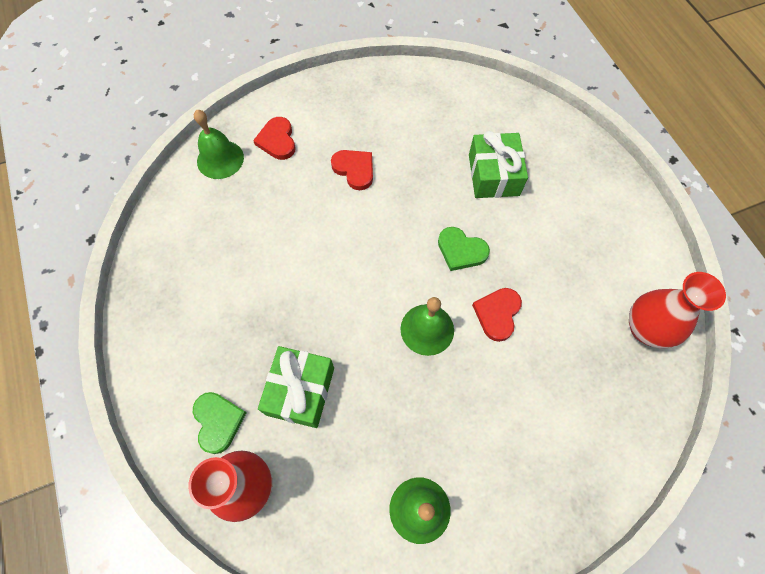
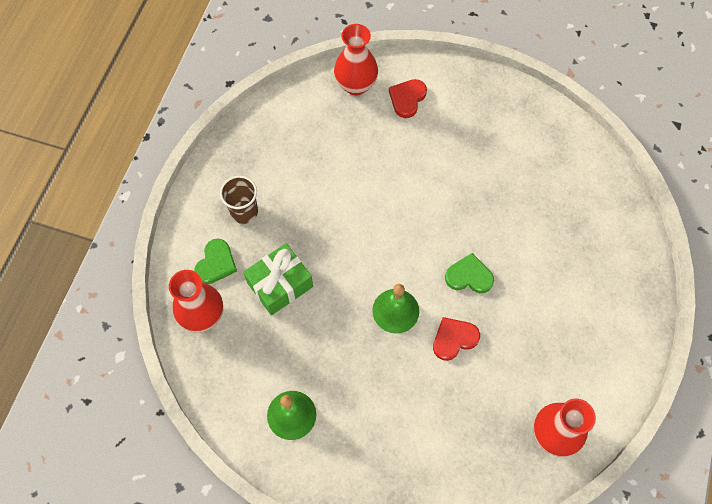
camera: 40 degrees right, 0 degrees up
green bell [194,110,244,179] -> red vase [334,24,378,95]
red heart [331,150,373,190] -> none
green heart [438,227,490,271] -> green heart turned 120 degrees clockwise [445,253,494,293]
green gift [469,131,528,198] -> none
none -> brown cup [220,176,258,224]

